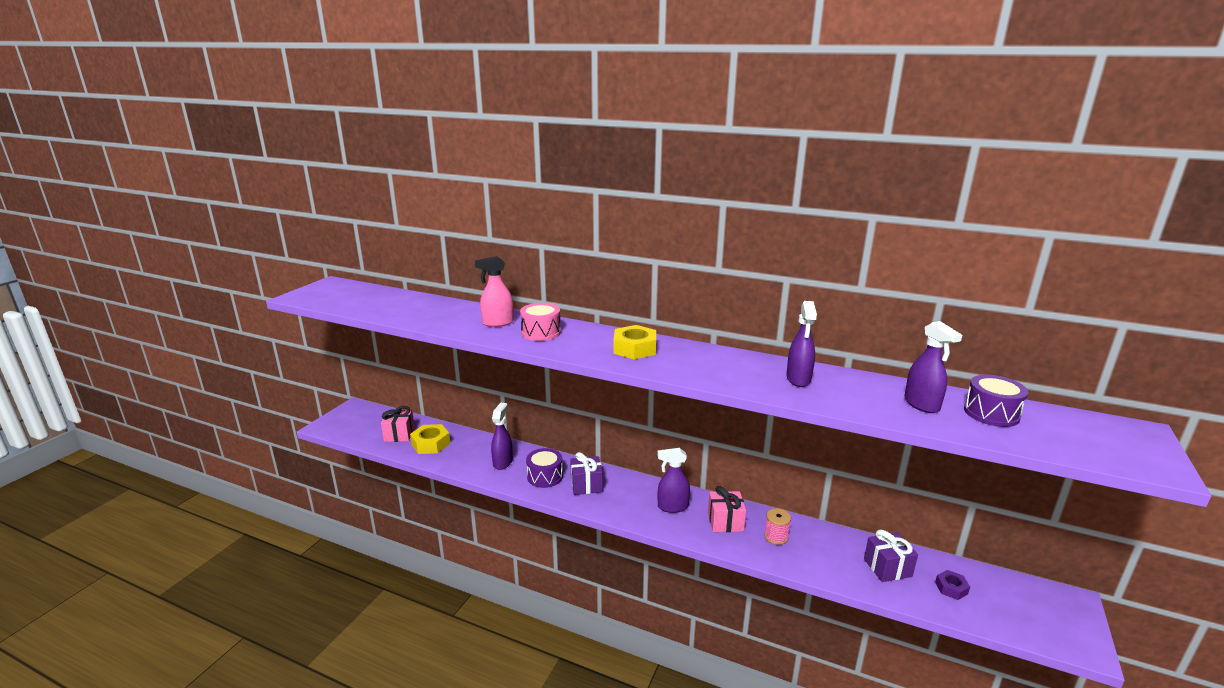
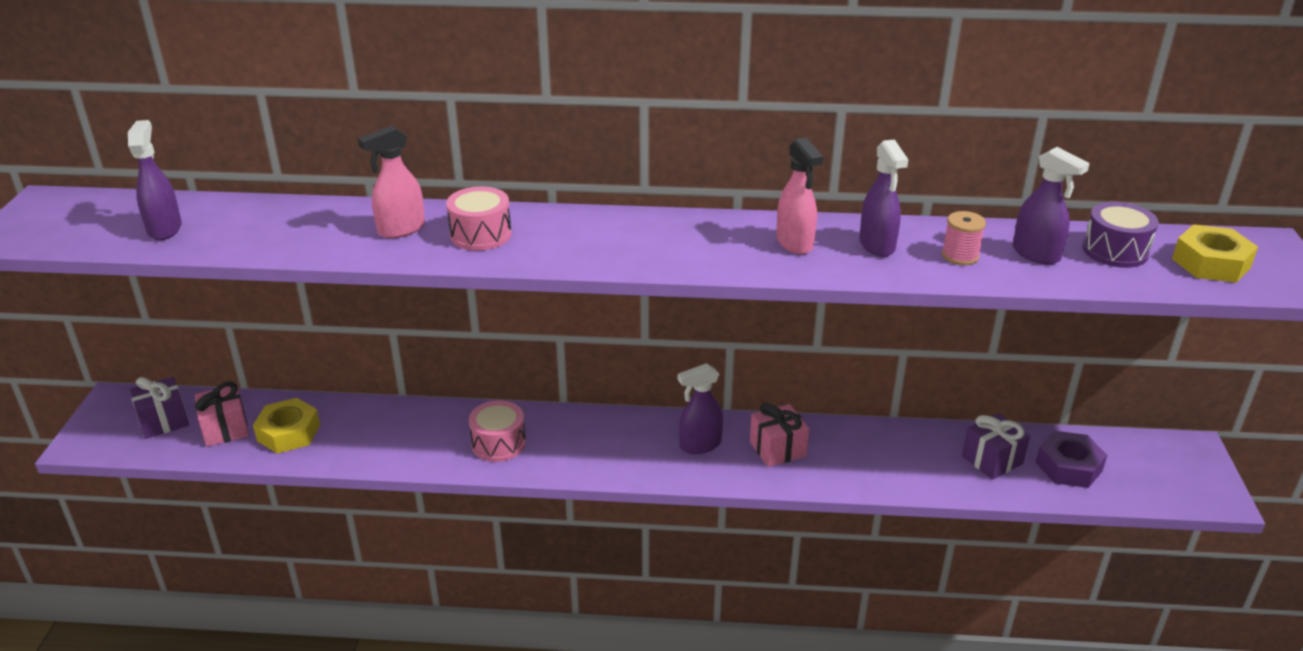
camera: 20 degrees left, 10 degrees up
purple spray bottle [491,403,513,470] -> purple spray bottle moved to [128,120,182,240]
purple drum [526,448,563,488] -> pink drum [469,400,526,462]
purple gift [570,452,603,495] -> purple gift moved to [130,377,189,439]
yellow nut [613,325,656,360] -> yellow nut moved to [1172,224,1258,283]
pink spool [764,508,791,545] -> pink spool moved to [942,211,986,265]
purple nut [935,570,970,600] -> purple nut [1035,431,1107,488], size x1.72
none -> pink spray bottle [776,137,823,255]

